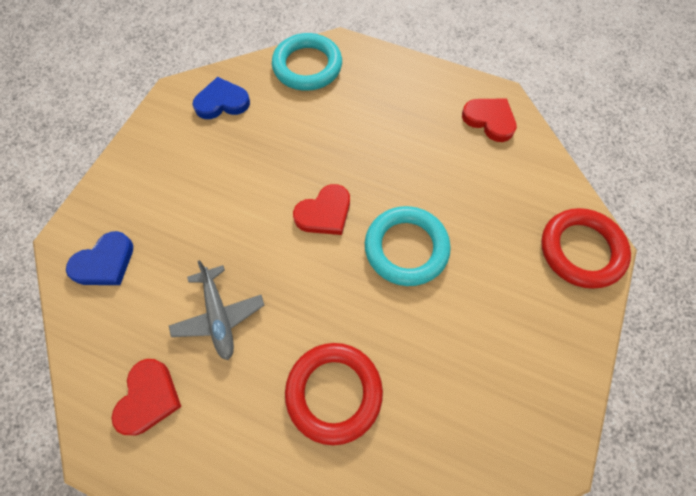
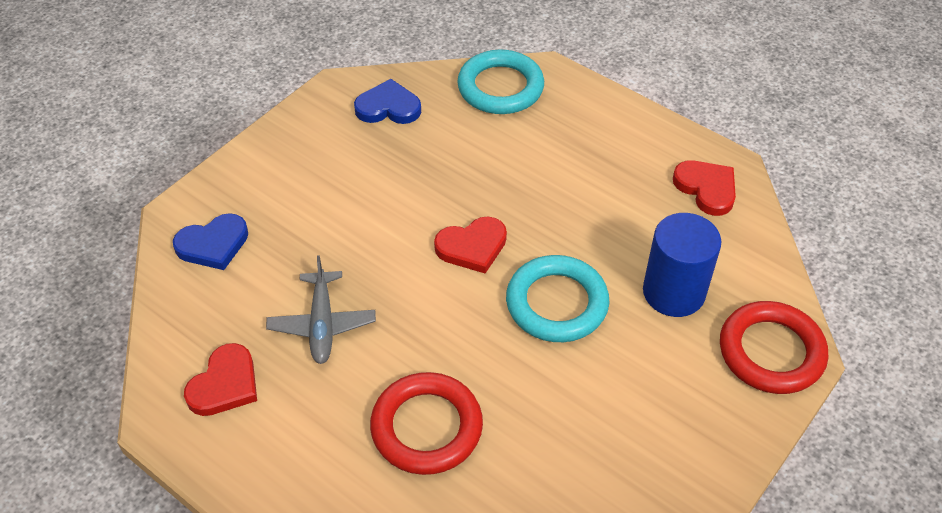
camera: 15 degrees right, 15 degrees down
none -> blue cylinder [643,213,721,317]

